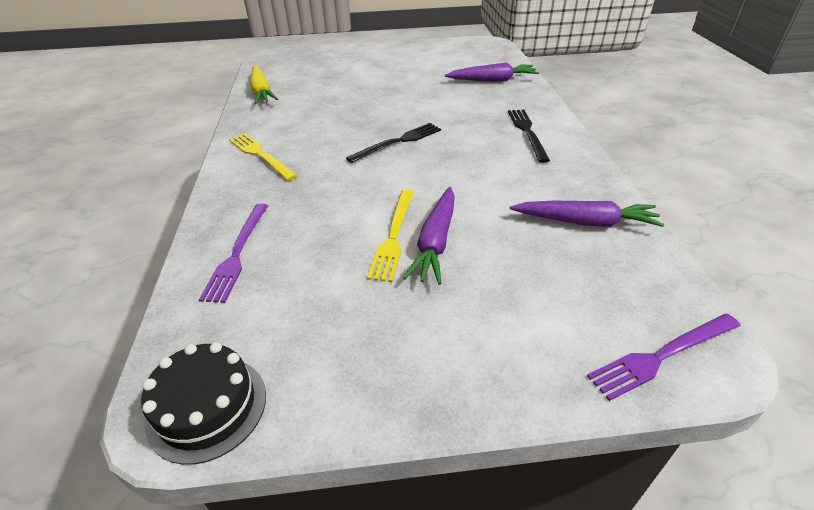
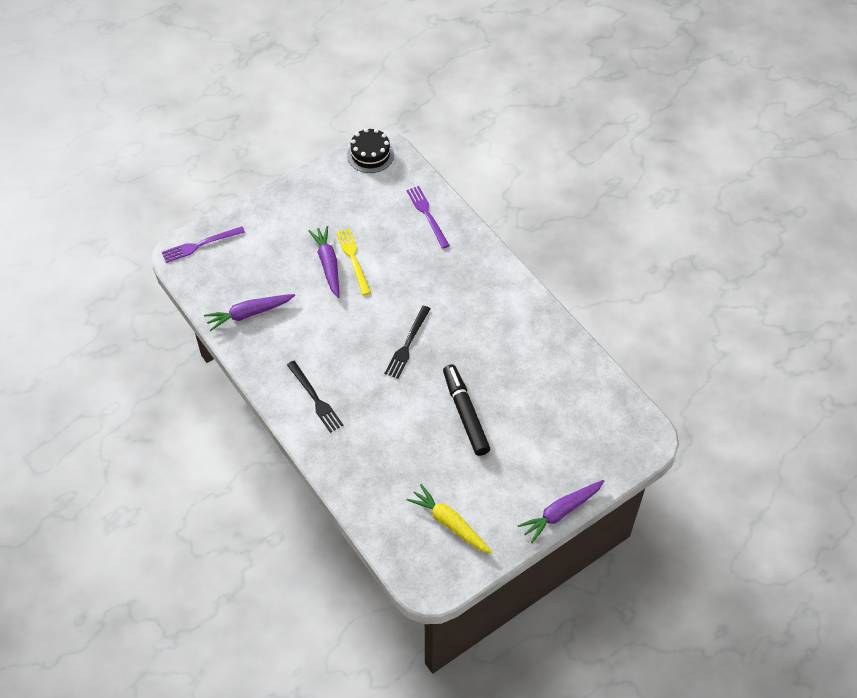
camera: 150 degrees right, 15 degrees up
yellow fork [229,134,298,181] -> none
yellow carrot [250,66,278,104] -> yellow carrot moved to [407,484,493,554]
purple carrot [445,63,539,82] -> purple carrot moved to [518,480,604,543]
purple fork [587,314,741,401] -> purple fork turned 150 degrees counterclockwise [162,226,245,263]
none -> black marker [443,364,490,456]

